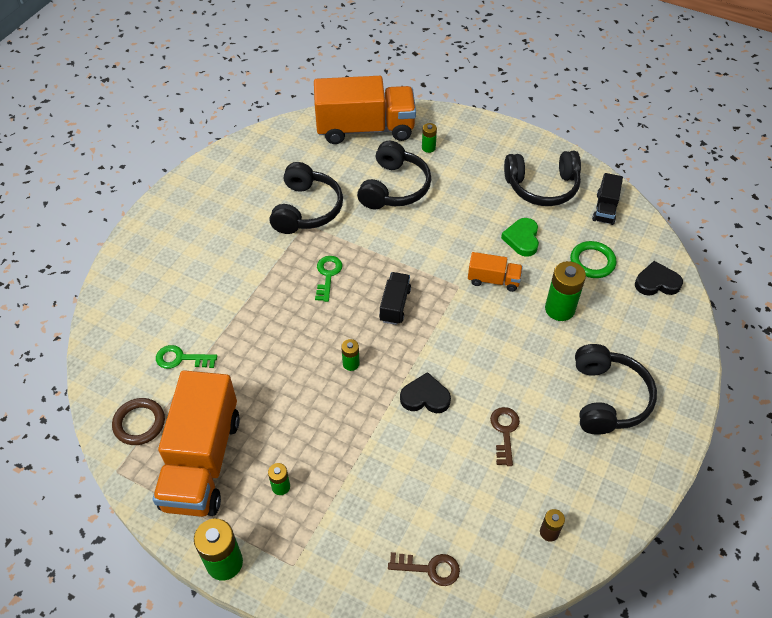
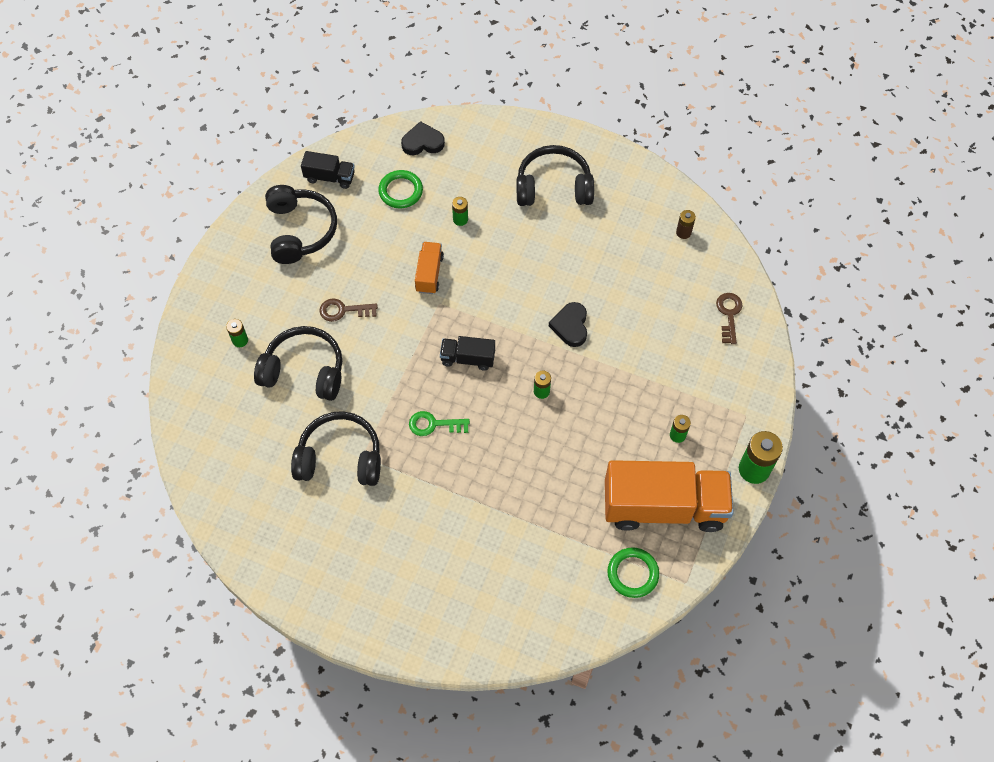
camera: 95 degrees left, 10 degrees up
brown ring [112,398,165,445] -> green ring [607,547,659,598]
green key [156,345,217,369] -> none
orange truck [314,76,416,144] -> none
brown key [490,407,520,466] -> brown key moved to [319,299,378,322]
green heart [501,218,539,257] -> none
green battery [545,261,586,321] -> green battery [452,197,468,226], size x0.53
black heart [635,261,683,296] -> black heart turned 90 degrees clockwise [401,121,445,155]

